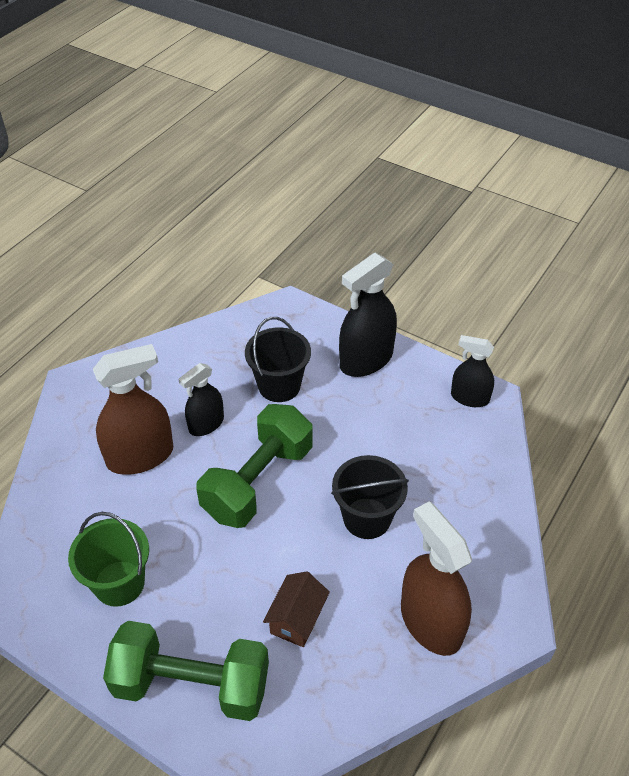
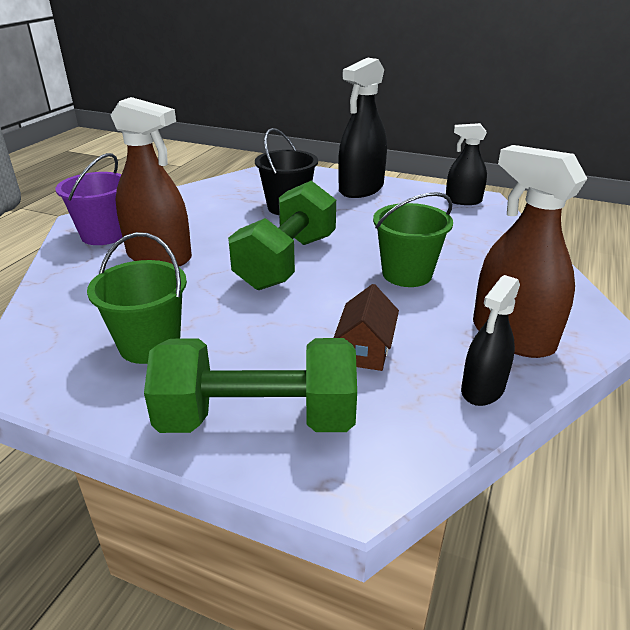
camera: 10 degrees left, 15 degrees down
brown spray bottle [93,344,173,475] -> brown spray bottle turned 60 degrees clockwise [111,97,192,266]
black spray bottle [179,363,224,436] -> black spray bottle moved to [461,275,520,406]
black bucket [331,455,409,539] -> green bucket [373,192,453,287]
none -> purple bucket [56,153,122,245]

